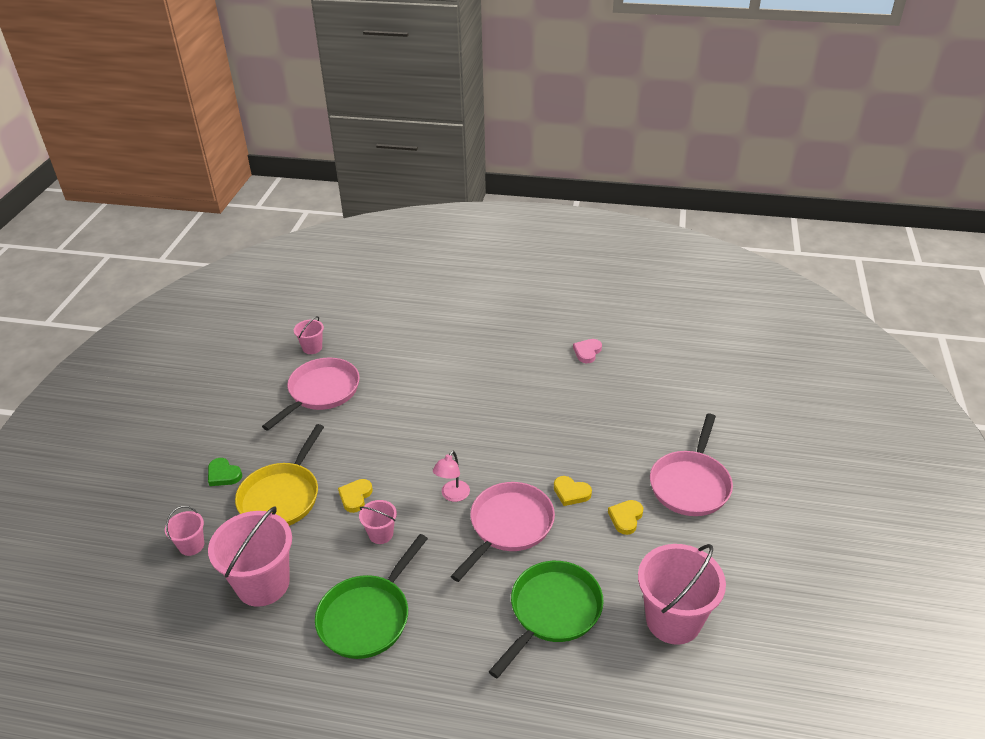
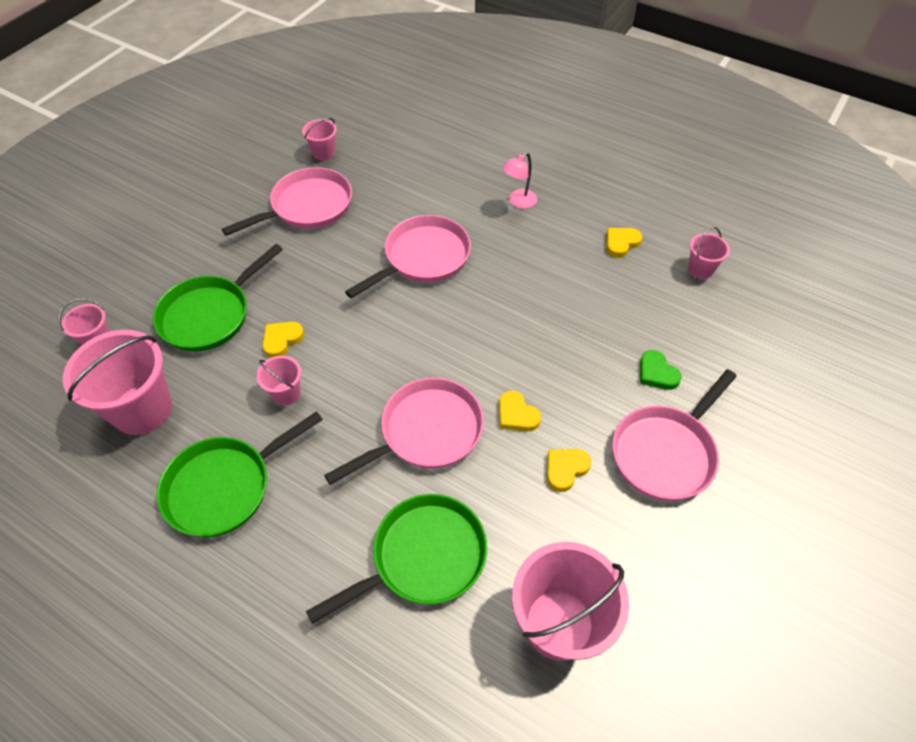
camera: 20 degrees right, 15 degrees up
green heart [208,458,242,486] -> green heart moved to [640,350,682,390]
yellow pan [235,424,324,526] -> green pan [153,244,283,352]
pink lamp [433,451,470,502] -> pink lamp moved to [502,152,537,209]
pink heart [573,339,602,363] -> yellow heart [606,228,642,258]
none -> pink pan [345,215,471,298]
none -> pink bucket [688,226,730,279]

